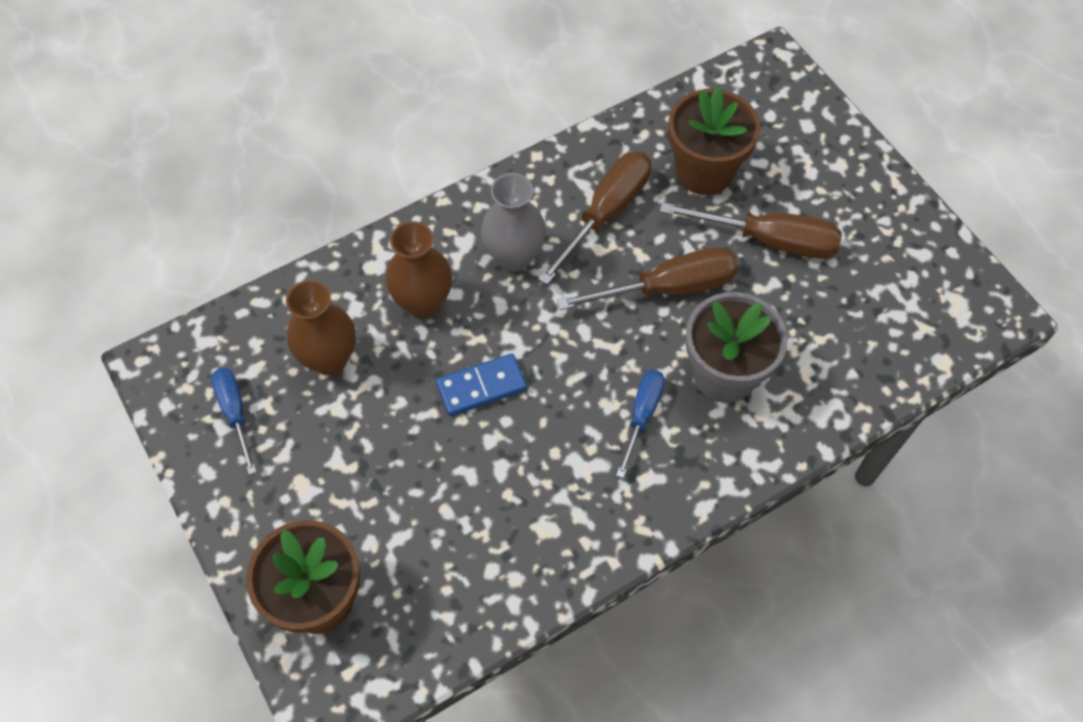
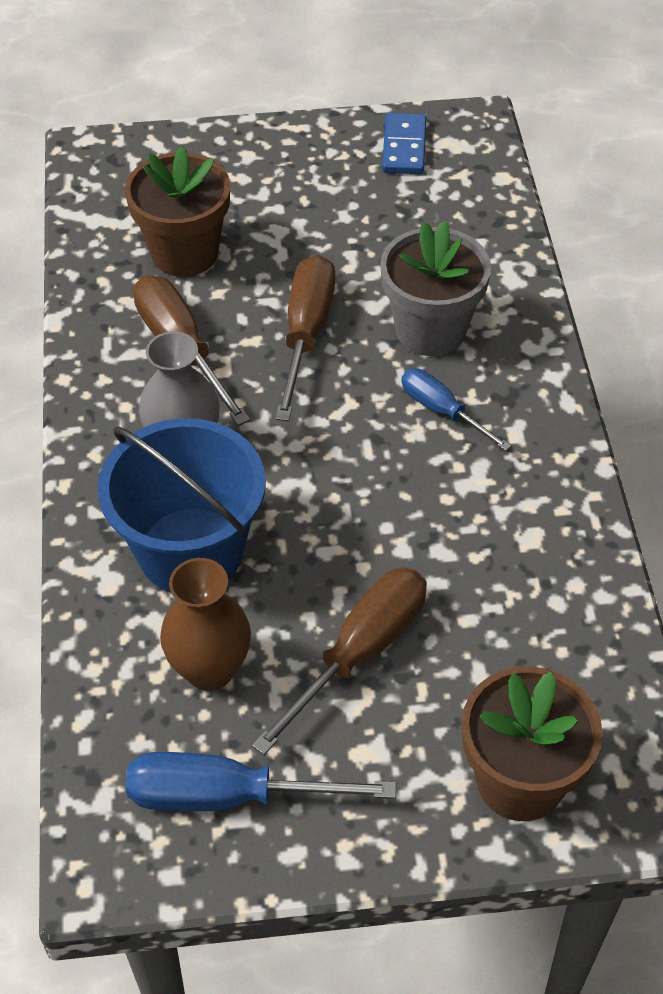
camera: 65 degrees left, 10 degrees down
blue screwdriver [211,368,257,475] -> blue screwdriver [126,752,396,811], size x1.62
brown vase [385,221,452,318] -> blue bucket [98,418,266,592]
blue domino [436,353,527,416] -> blue domino moved to [382,113,426,174]
brown screwdriver [660,202,842,259] -> brown screwdriver moved to [252,568,427,755]

